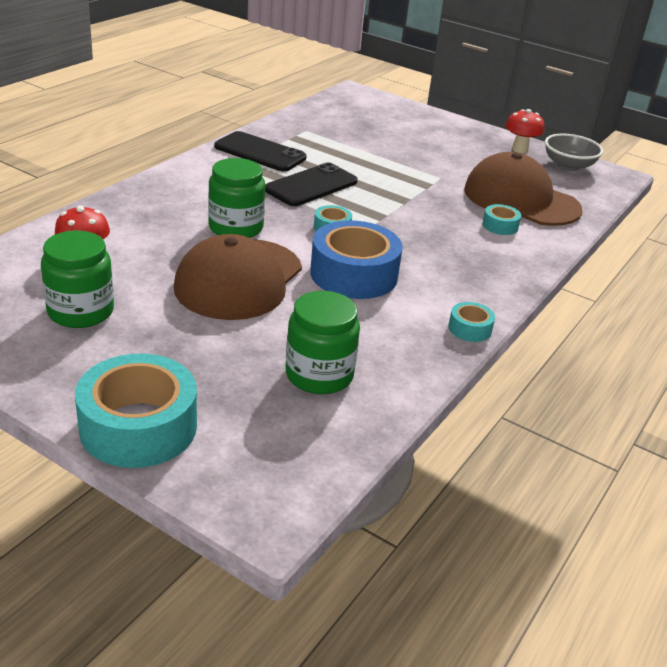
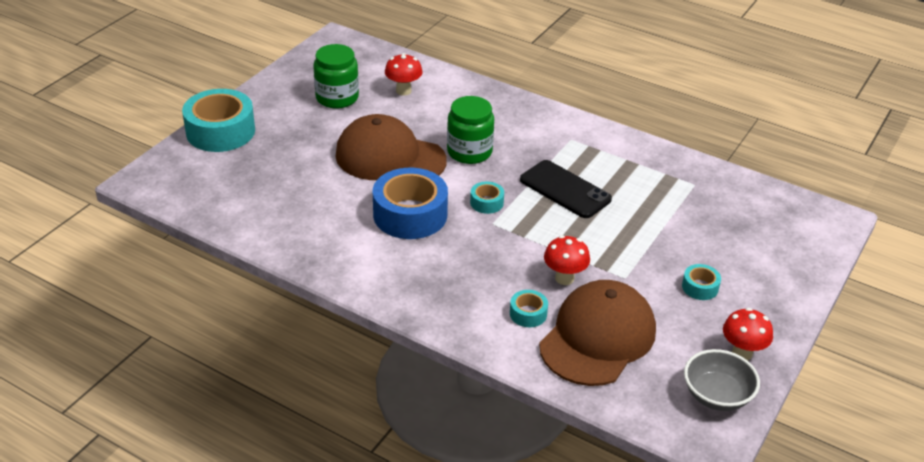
camera: 90 degrees right, 5 degrees up
black phone [214,131,306,172] -> none
green jar [285,291,360,394] -> none
turquoise tape [448,302,495,342] -> turquoise tape moved to [682,264,721,300]
none -> red mushroom [544,235,590,285]

